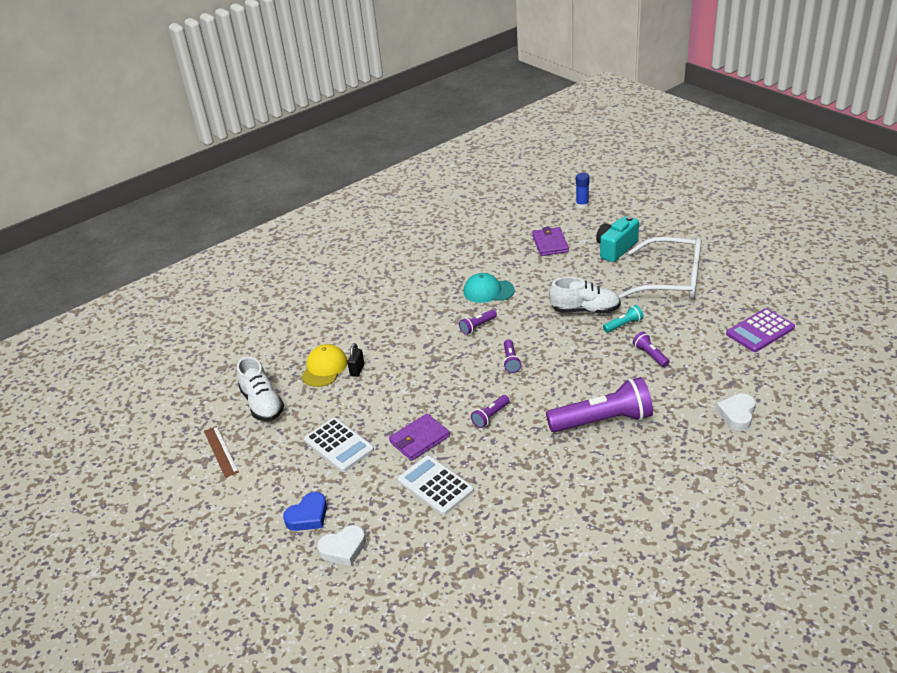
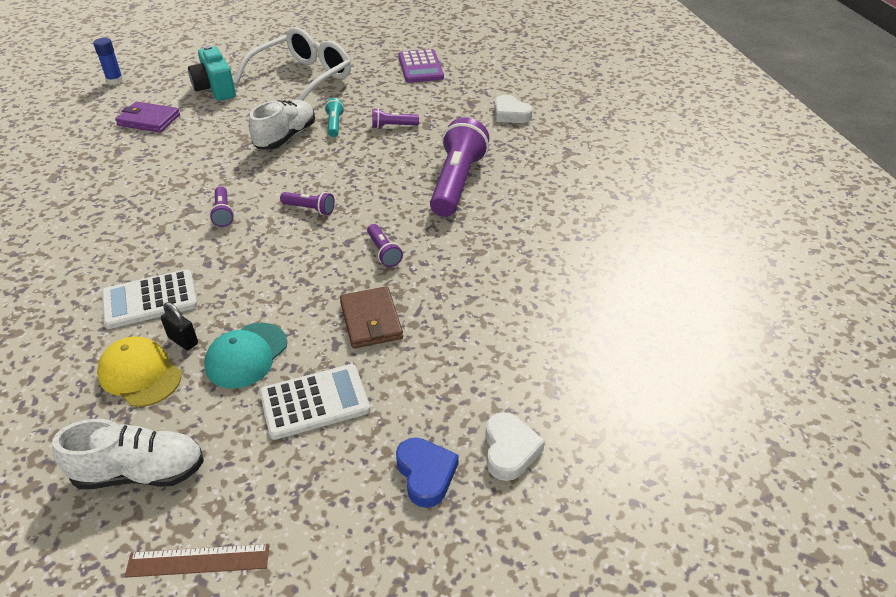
camera: 70 degrees left, 5 degrees up
purple wallet [389,414,450,461] -> brown wallet [340,286,403,349]
white calculator [398,455,474,515] -> white calculator moved to [102,269,198,329]
turquoise cap [463,273,515,303] -> turquoise cap moved to [204,323,287,389]

